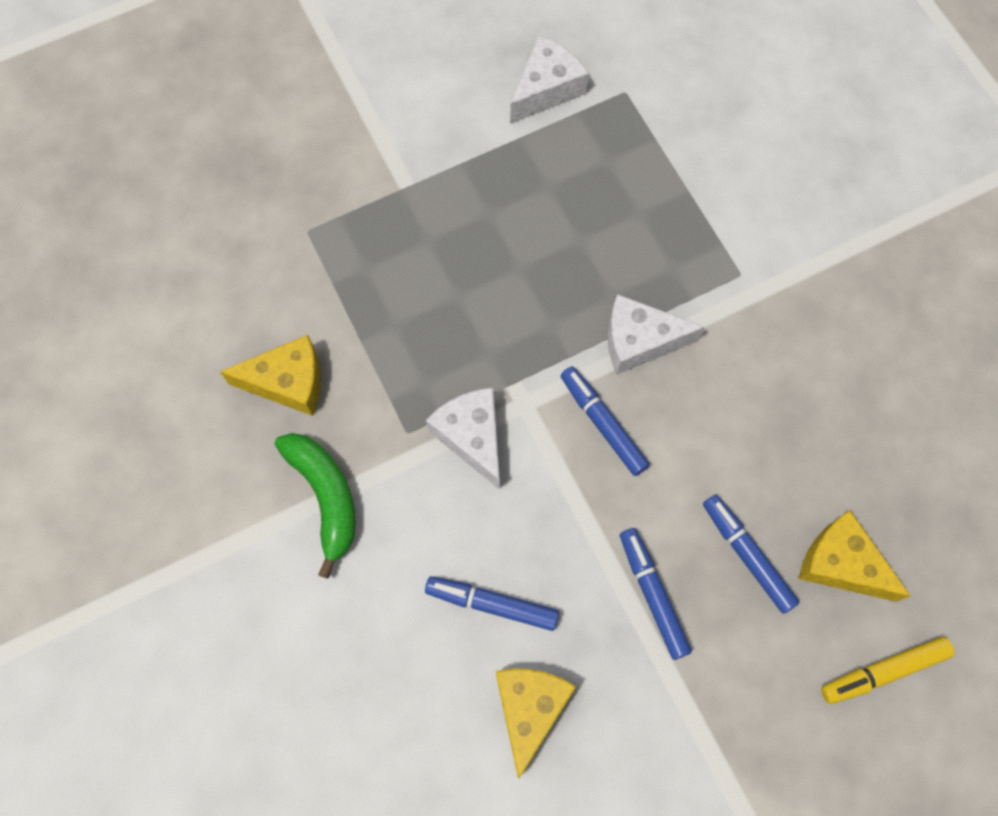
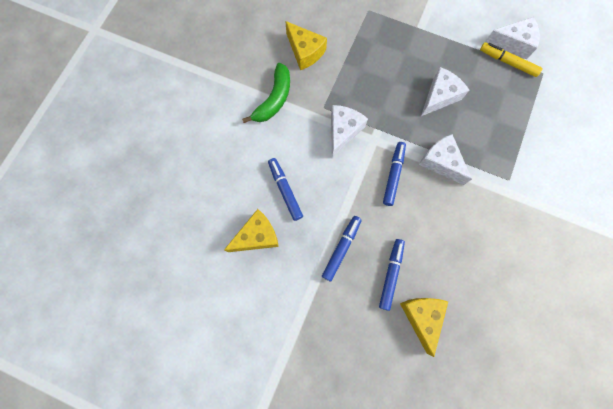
camera: 50 degrees right, 5 degrees up
yellow marker [821,637,955,704] -> yellow marker moved to [480,42,543,77]
none -> white cheese [421,67,469,116]

